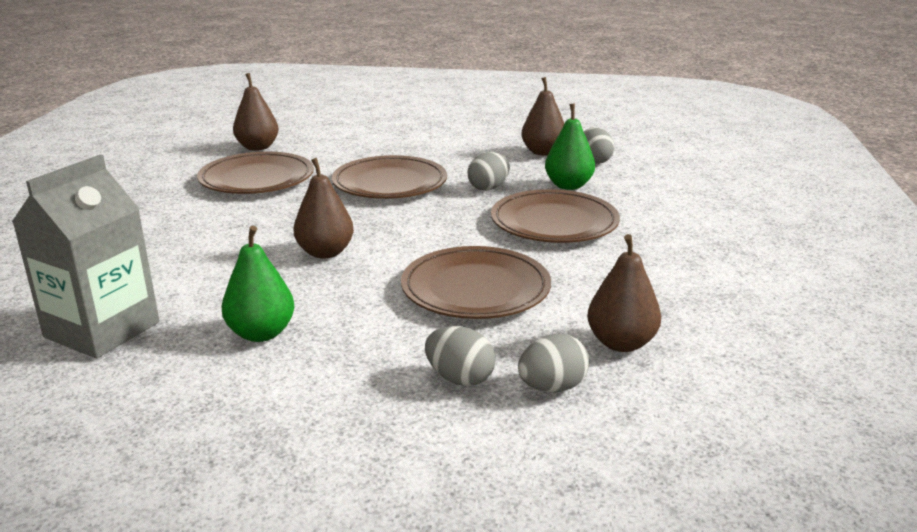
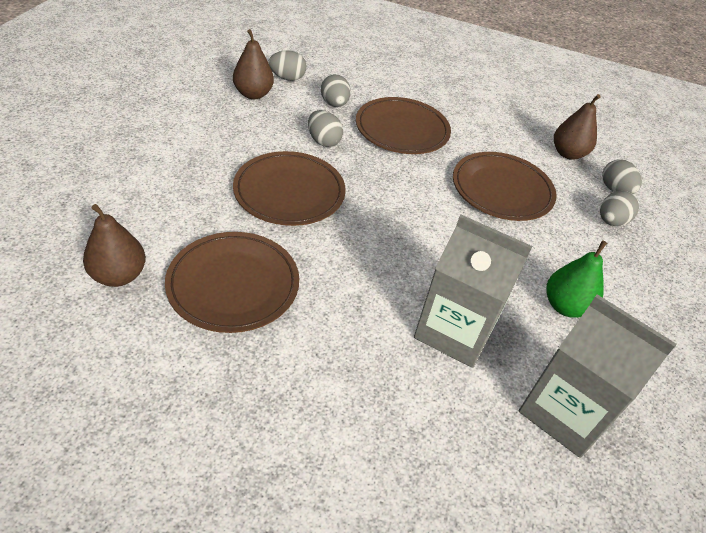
camera: 85 degrees left, 20 degrees up
brown pear [294,158,354,259] -> none
green pear [545,104,595,190] -> grey egg [321,74,351,107]
none -> grey carton [414,215,532,368]

